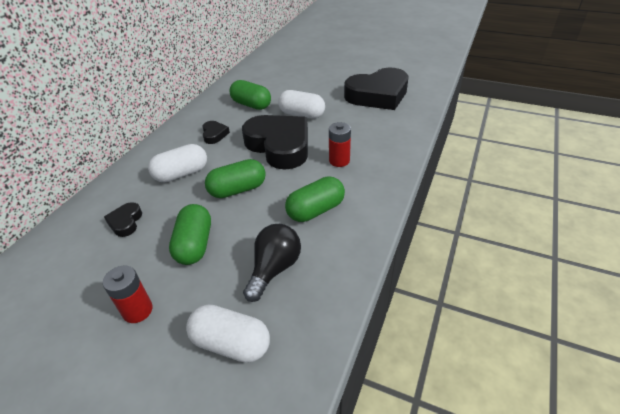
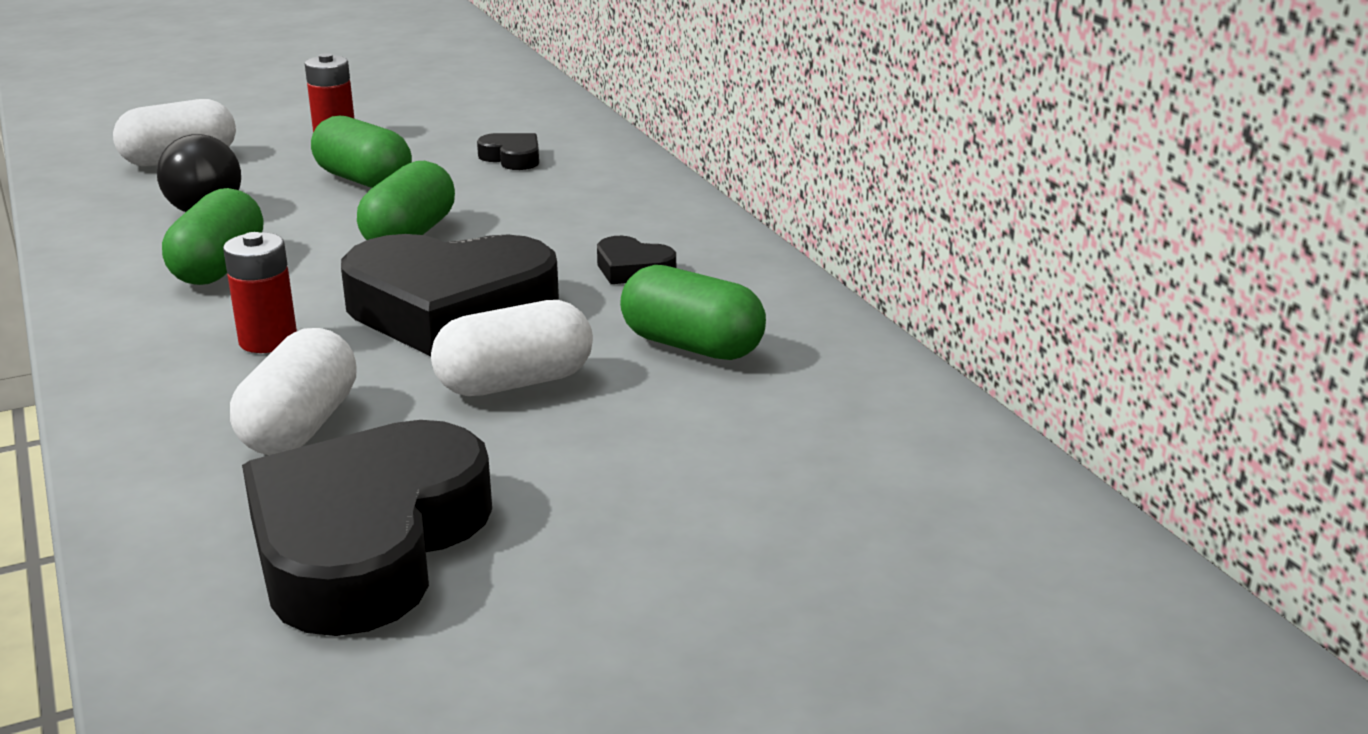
camera: 130 degrees right, 15 degrees down
white capsule [148,144,207,183] -> white capsule moved to [230,328,357,455]
green capsule [230,80,271,110] -> green capsule turned 45 degrees clockwise [620,265,766,360]

